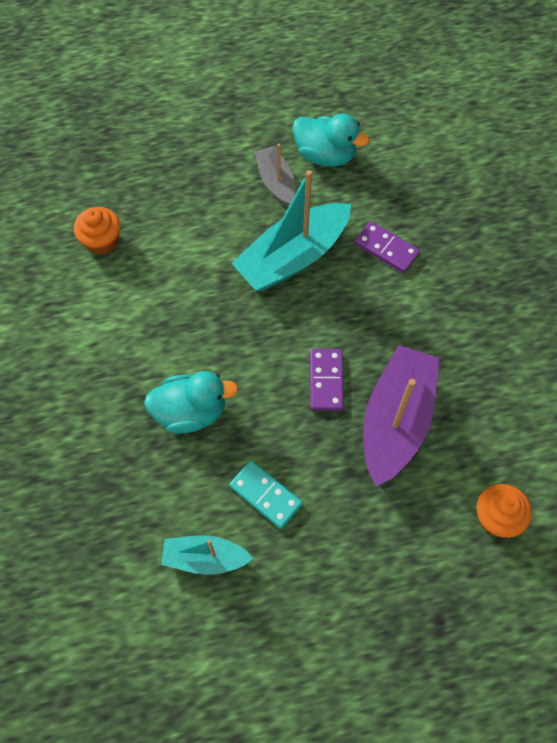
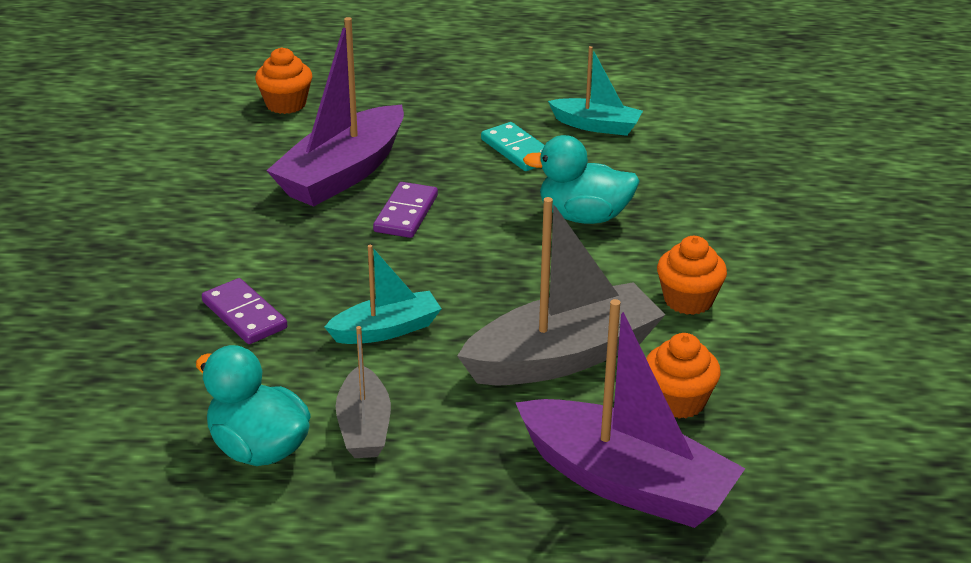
camera: 165 degrees left, 30 degrees down
turquoise boat [231,170,351,291] -> turquoise boat [325,245,442,344], size x0.56
none -> grey boat [457,197,665,385]
none -> purple boat [515,299,746,528]
none -> orange cupcake [657,236,727,315]

